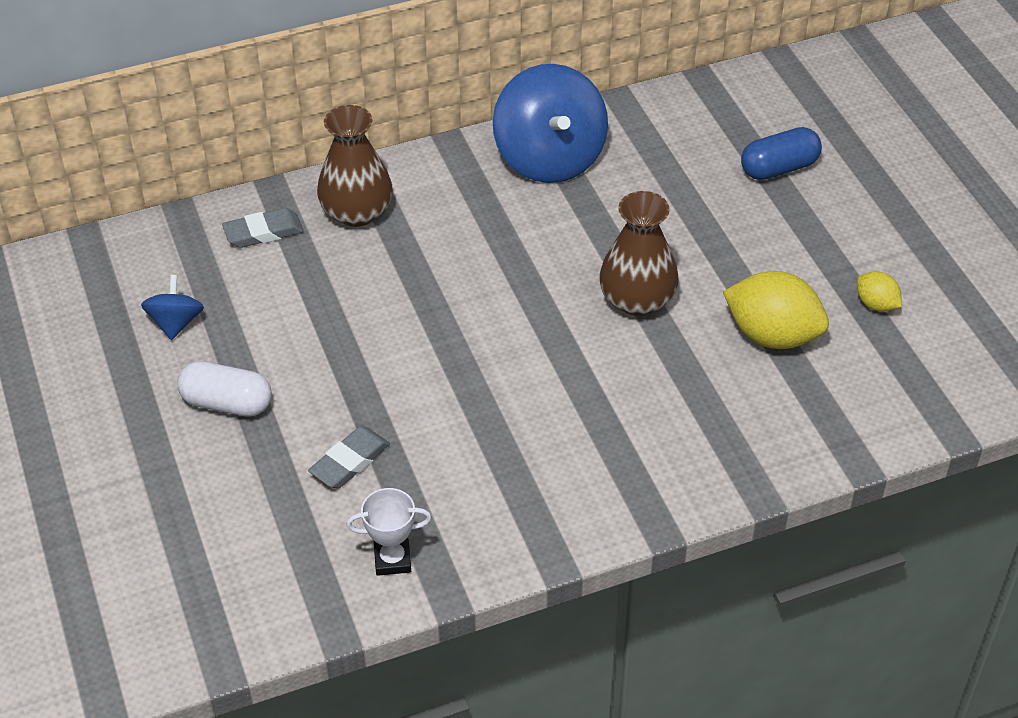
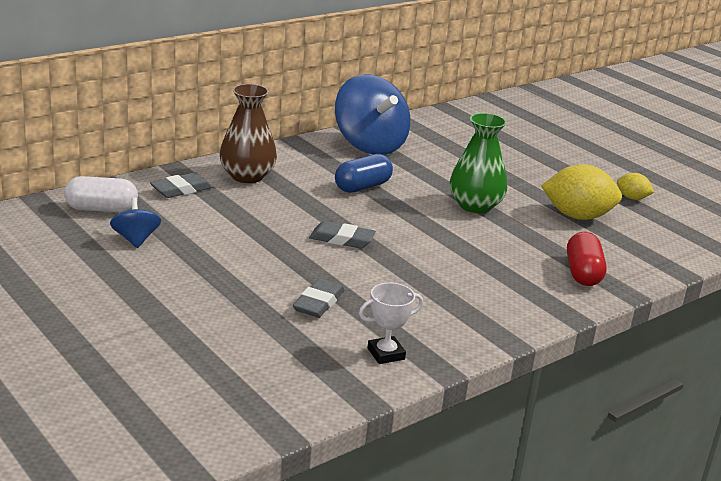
camera: 20 degrees left, 20 degrees down
white capsule [177,361,272,417] -> white capsule moved to [64,176,138,212]
brown vase [599,191,679,316] -> green vase [450,113,507,213]
blue capsule [741,127,822,180] -> blue capsule moved to [335,154,393,193]
none -> grey eraser [309,221,376,248]
none -> red capsule [567,232,607,286]

